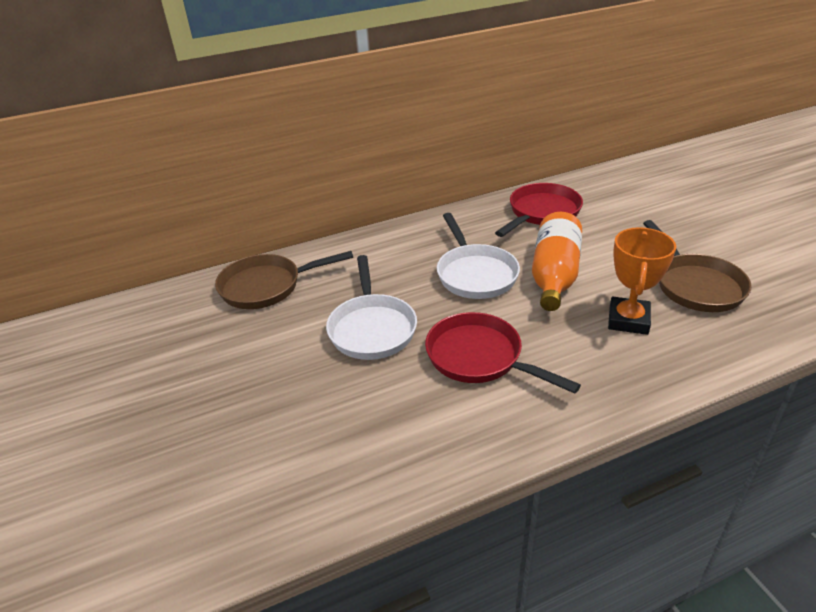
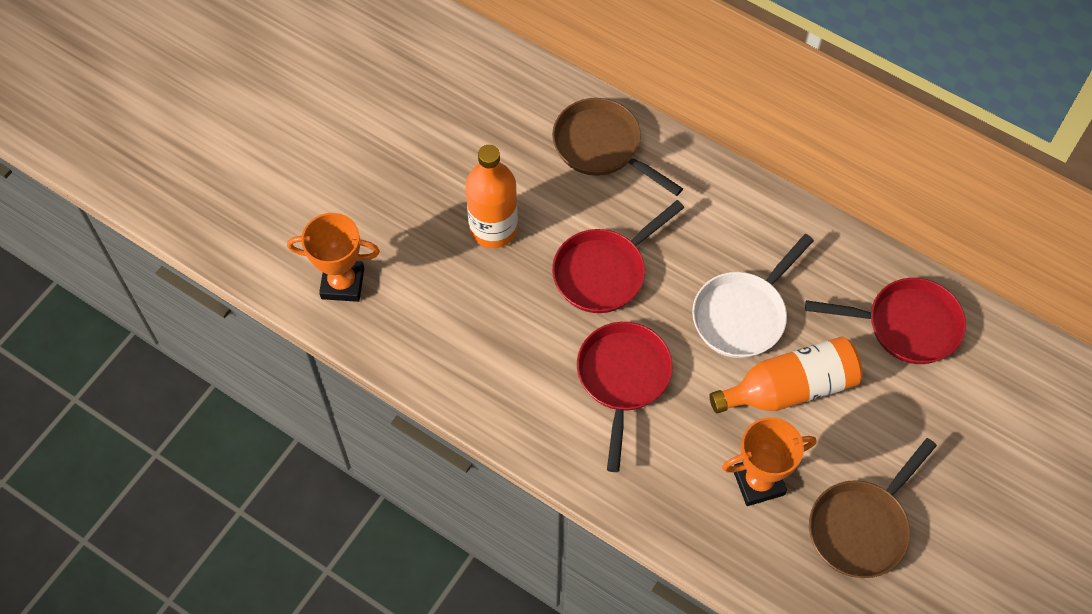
camera: 55 degrees right, 25 degrees up
white pan [326,255,417,360] -> red pan [552,200,684,313]
none -> orange trophy [287,213,380,302]
none -> orange bottle [466,145,518,248]

